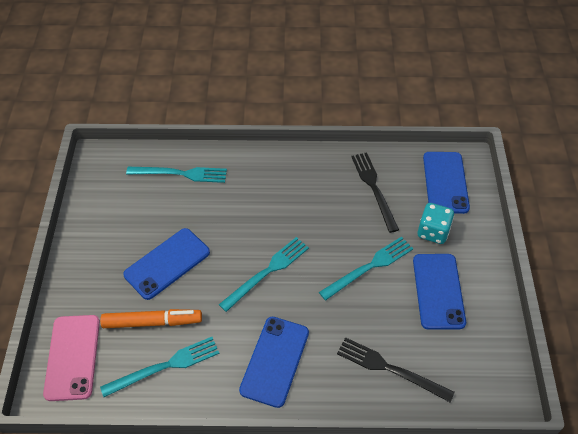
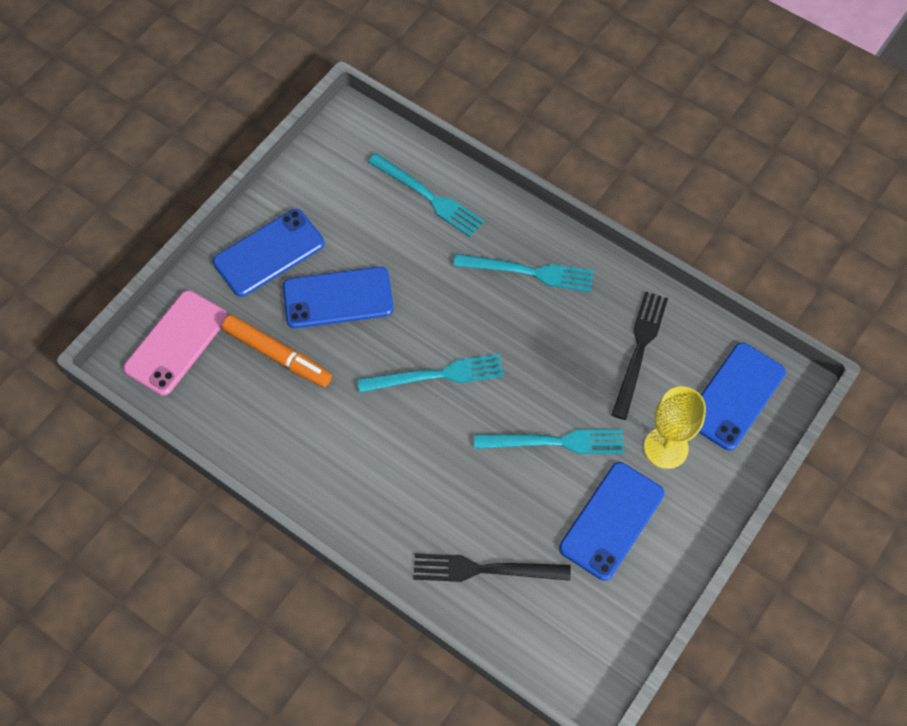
camera: 35 degrees right, 10 degrees up
turquoise fork [100,337,219,397] -> turquoise fork moved to [453,254,594,292]
blue phone [239,317,309,408] -> blue phone moved to [213,209,325,297]
black fork [337,337,455,402] -> black fork turned 60 degrees counterclockwise [413,553,571,582]
turquoise dice [418,203,454,244] -> yellow goblet [644,386,706,469]

